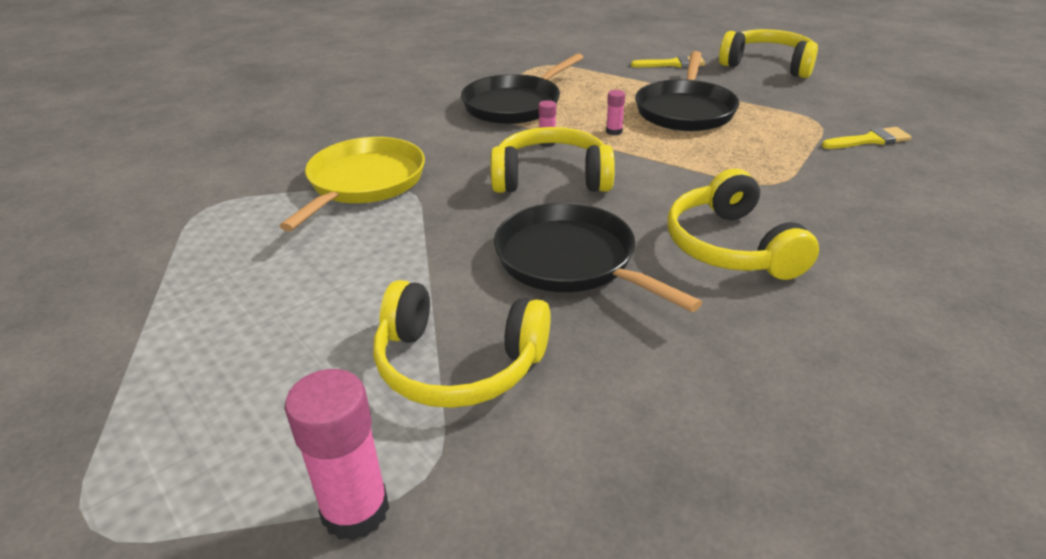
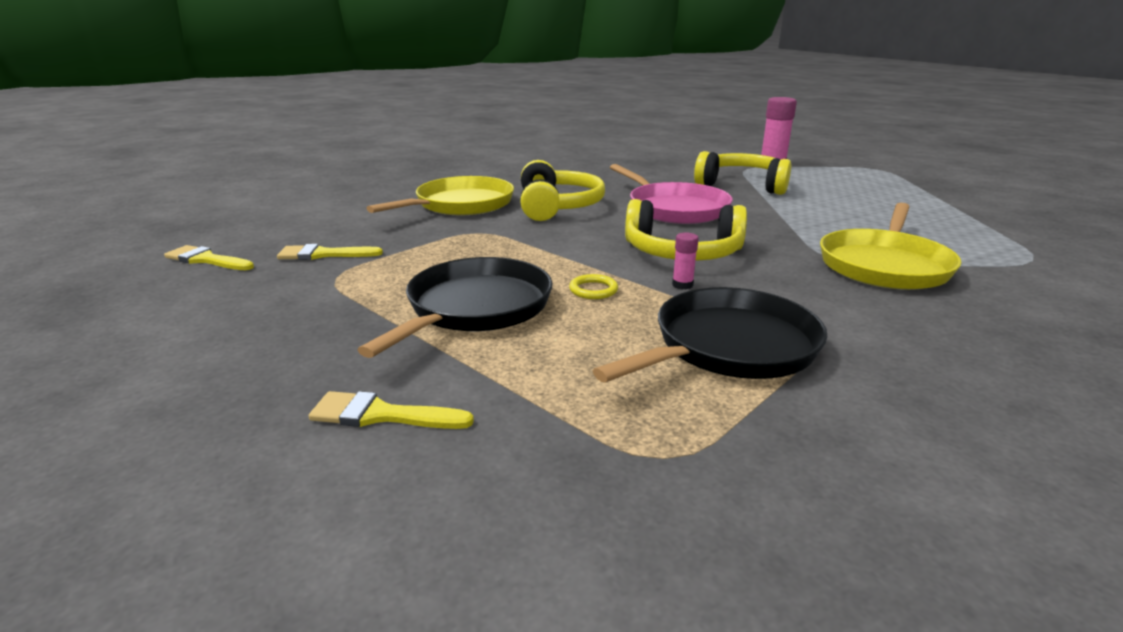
camera: 170 degrees left, 10 degrees down
black pan [494,203,702,312] -> pink pan [610,164,733,224]
pink glue stick [606,90,625,135] -> yellow ring [569,274,618,299]
yellow headphones [719,29,818,78] -> none
none -> yellow brush [164,245,254,270]
none -> yellow pan [367,176,514,215]

